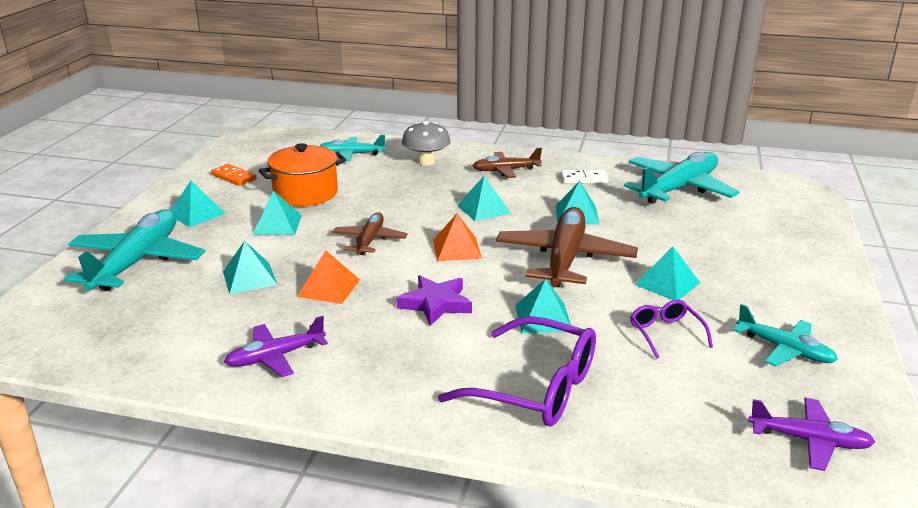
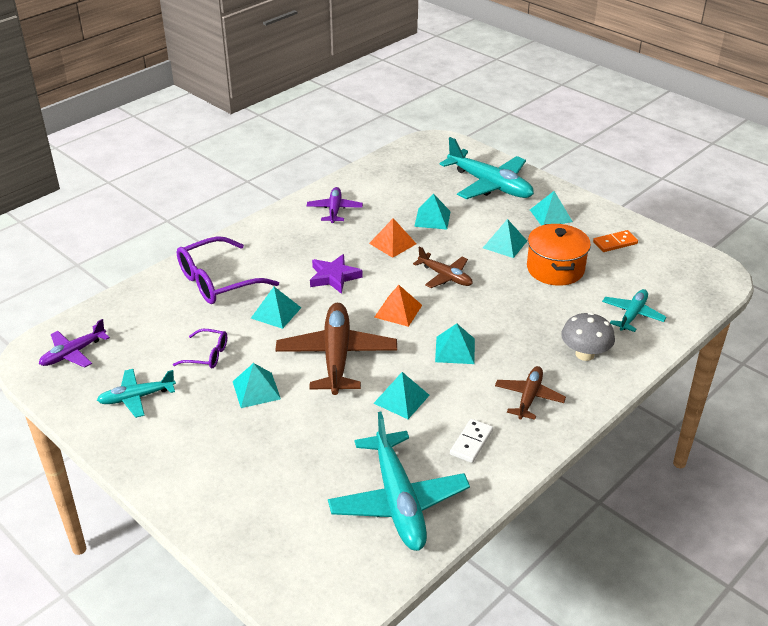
camera: 120 degrees right, 10 degrees up
brown plane [496,207,638,287] -> brown plane turned 135 degrees counterclockwise [275,303,397,395]

